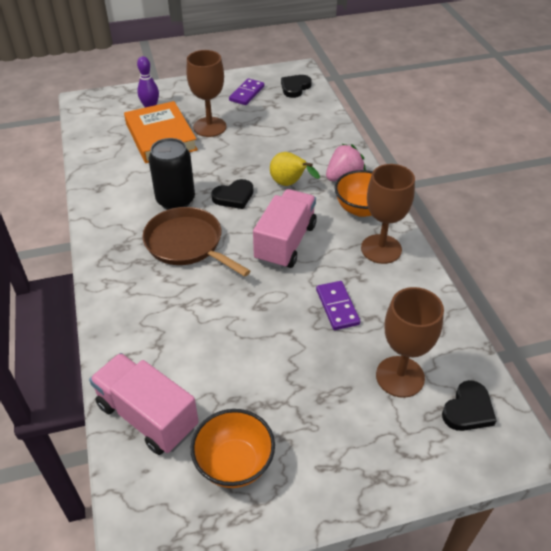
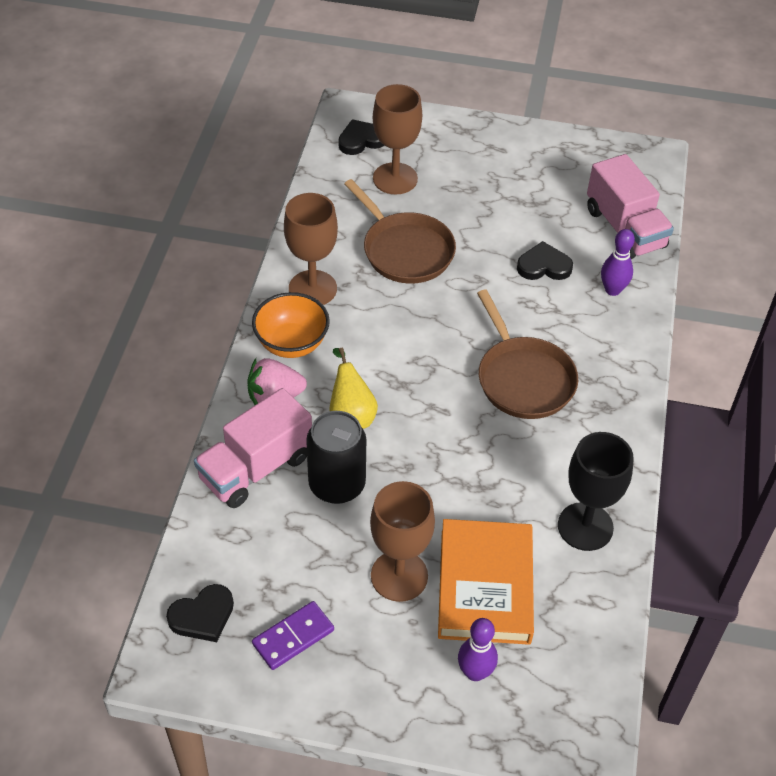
camera: 155 degrees left, 5 degrees up
black can [149,138,195,210] -> black can moved to [306,411,366,504]
orange bowl [191,409,275,488] -> none
black heart [211,179,253,209] -> black heart moved to [517,241,573,280]
pink truck [253,189,317,269] -> pink truck moved to [194,388,312,508]
purple domino [316,281,360,330] -> brown pan [344,179,456,284]
none -> black goblet [558,432,634,551]
none -> purple bowling pin [601,229,635,296]

